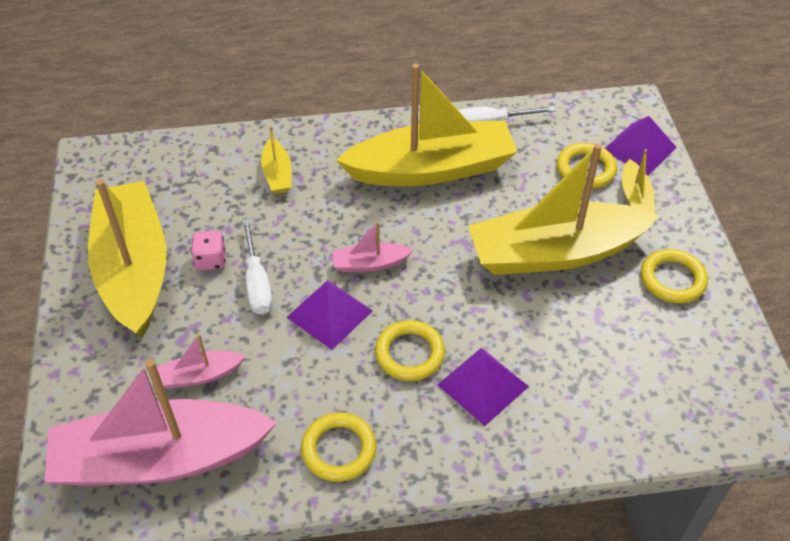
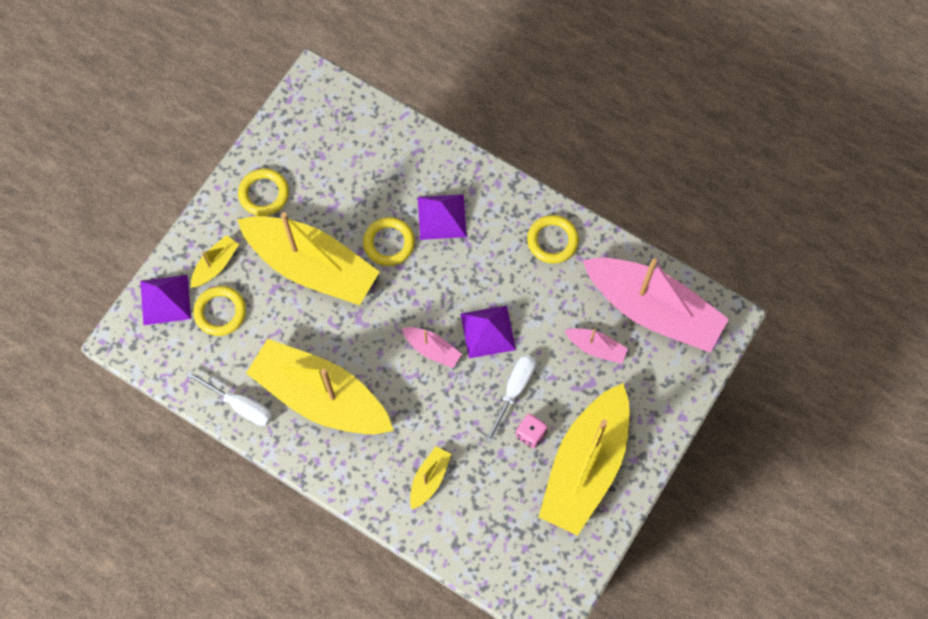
camera: 140 degrees left, 20 degrees up
yellow ring [375,320,445,381] -> yellow ring moved to [363,217,415,266]

